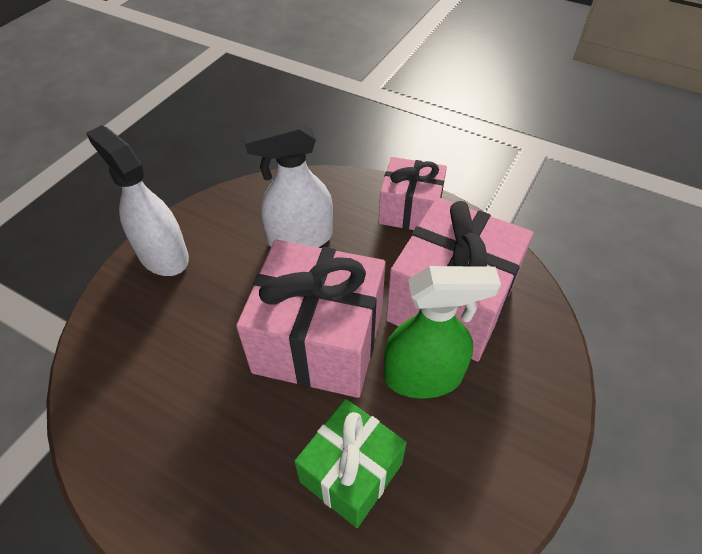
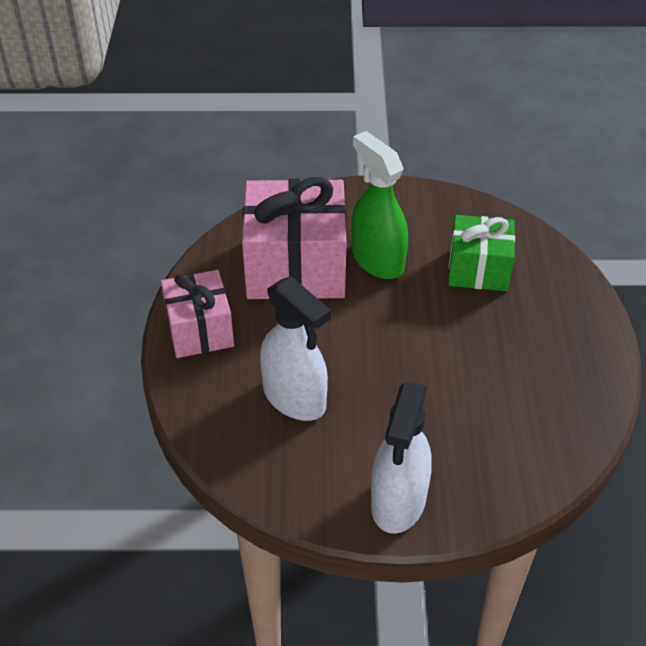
camera: 120 degrees left, 5 degrees down
pink gift [236,240,386,398] -> none

